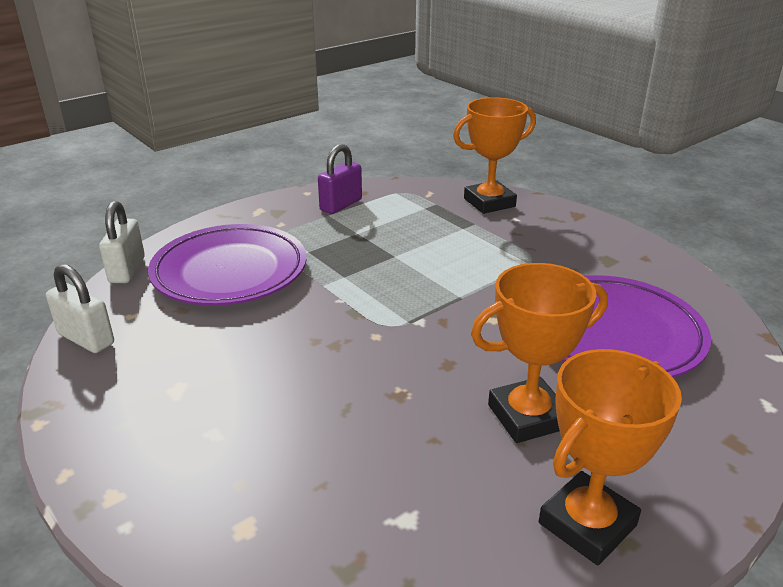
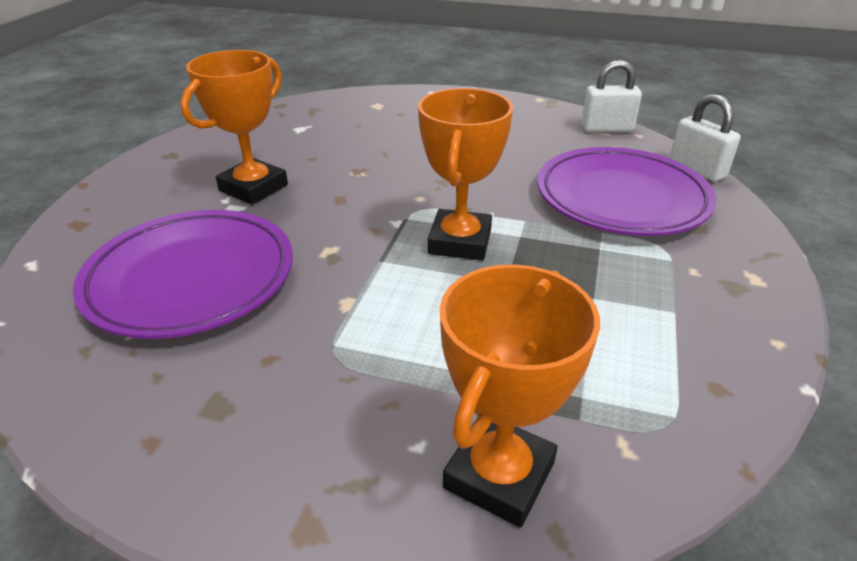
camera: 145 degrees right, 5 degrees up
purple padlock [318,144,362,214] -> none
orange trophy [539,349,682,566] -> orange trophy moved to [418,88,513,260]

